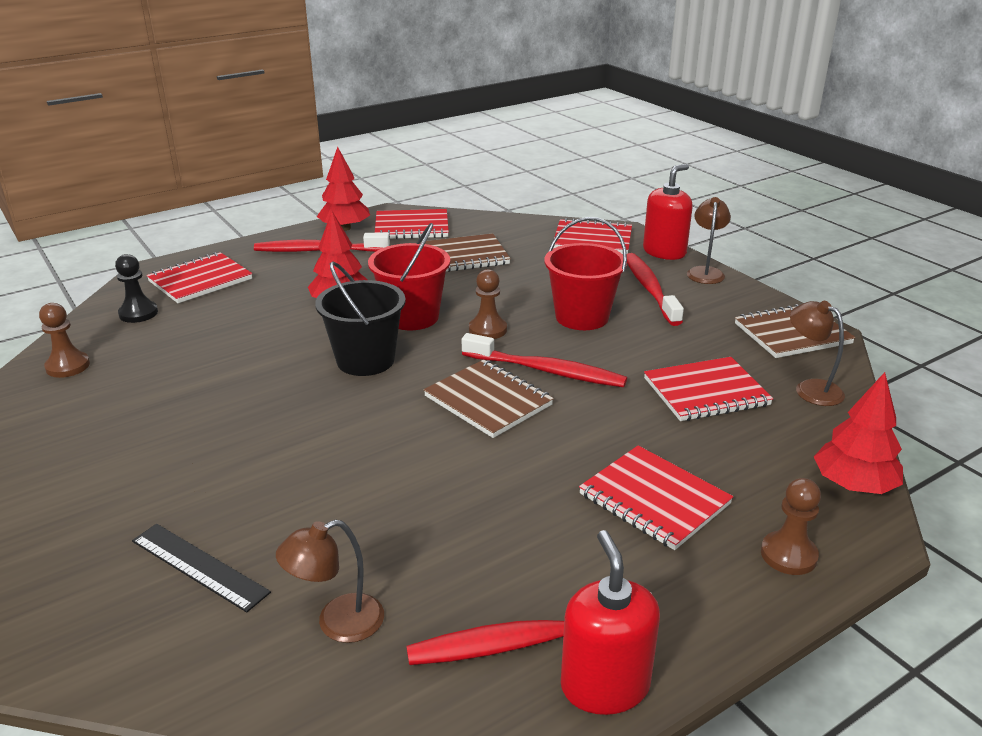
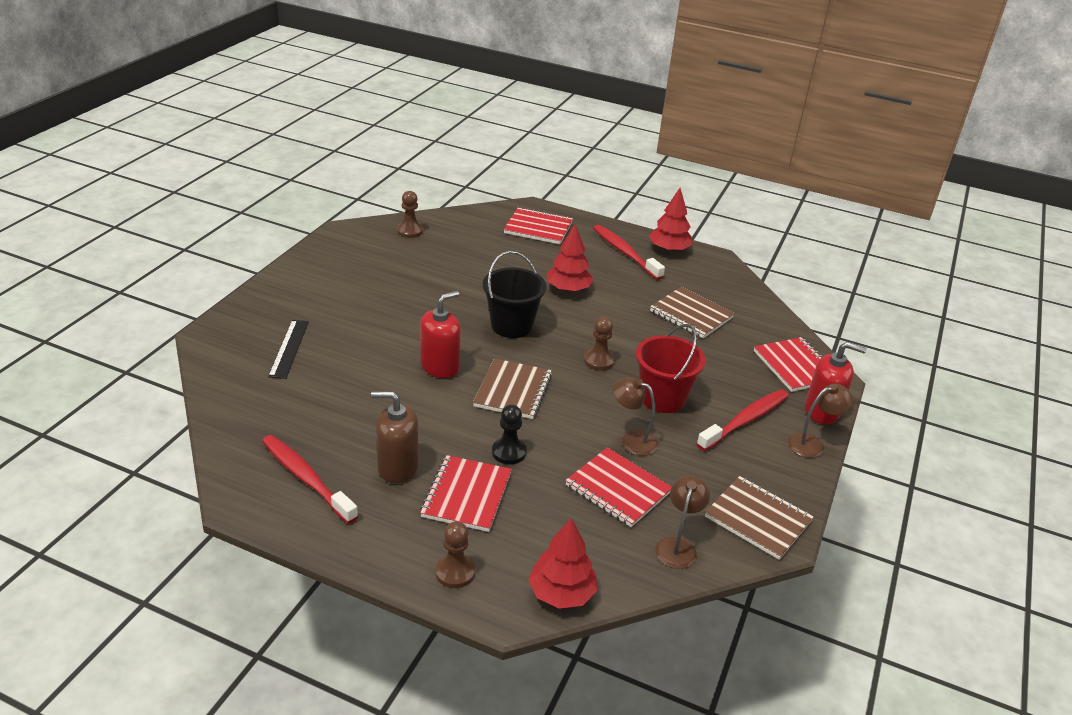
camera: 55 degrees right, 5 degrees up
black pawn [115,254,158,323] -> black pawn moved to [492,404,527,464]
brown lamp [276,519,384,643] -> brown lamp moved to [613,377,658,456]
red bucket [368,223,450,330] -> none
red notebook [375,209,449,239] -> none
red toothbrush [462,333,627,387] -> none
red soap dispenser [561,530,660,715] -> red soap dispenser moved to [420,291,461,378]
none -> brown soap dispenser [371,391,419,483]

